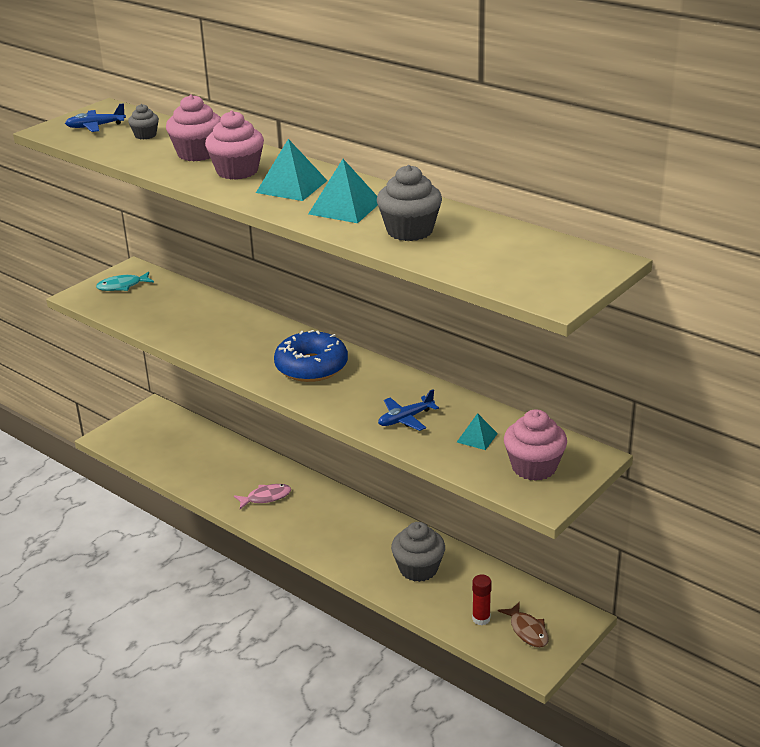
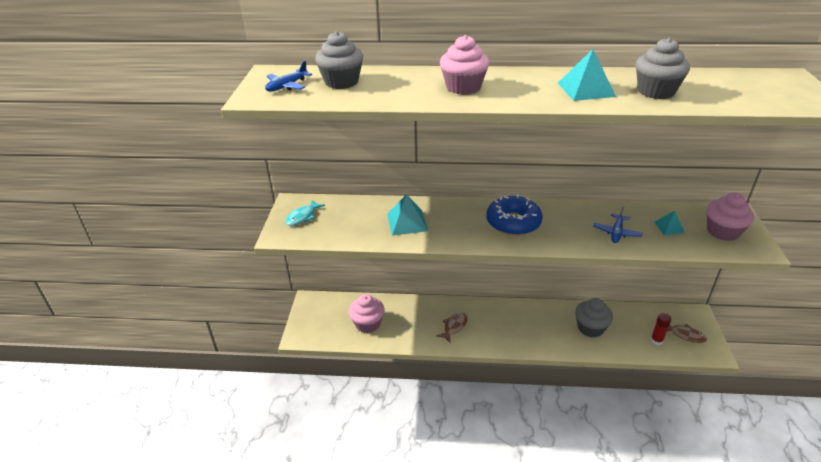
camera: 35 degrees left, 5 degrees up
grey cupcake [128,104,159,140] -> grey cupcake [315,31,363,89], size x1.80
pink cupcake [166,94,221,161] -> pink cupcake moved to [349,294,385,333]
pink fish [234,484,291,509] -> brown fish [436,312,467,342]
turquoise pyramid [256,139,328,201] -> turquoise pyramid moved to [387,194,428,236]

